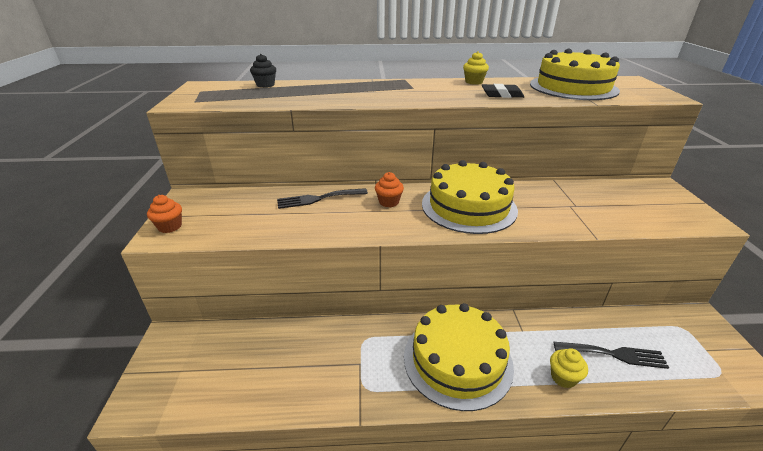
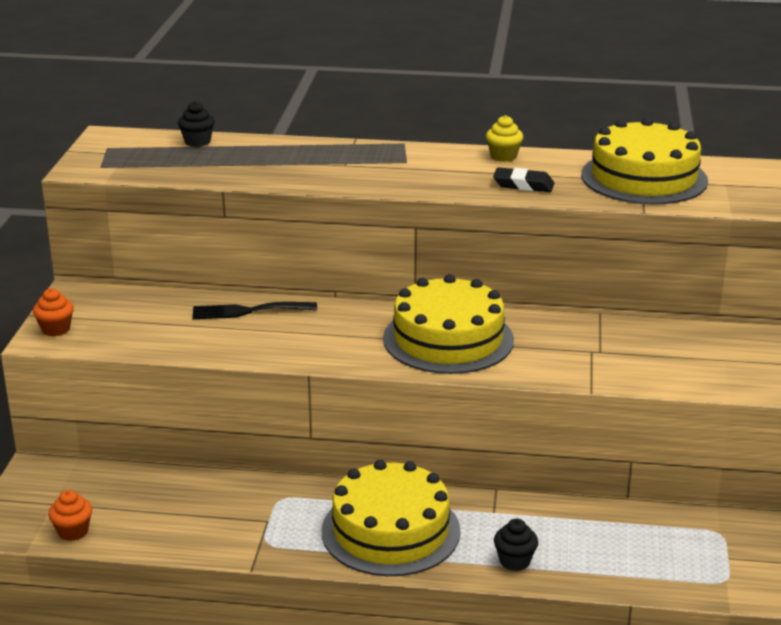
camera: 10 degrees right, 5 degrees down
orange cupcake [375,172,404,207] -> orange cupcake moved to [48,490,92,541]
yellow cupcake [550,348,588,388] -> black cupcake [494,519,538,571]
black fork [554,342,669,369] -> none

